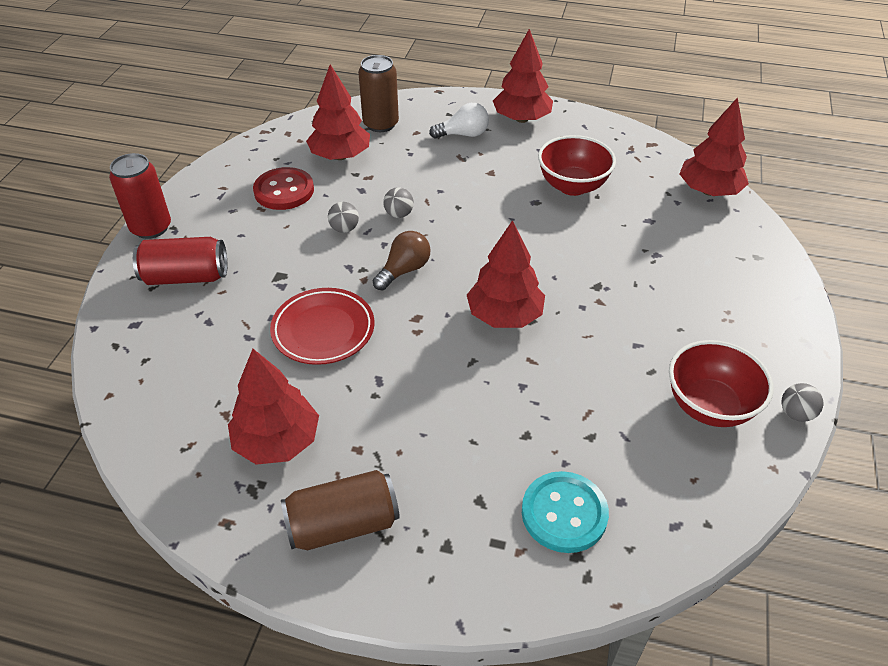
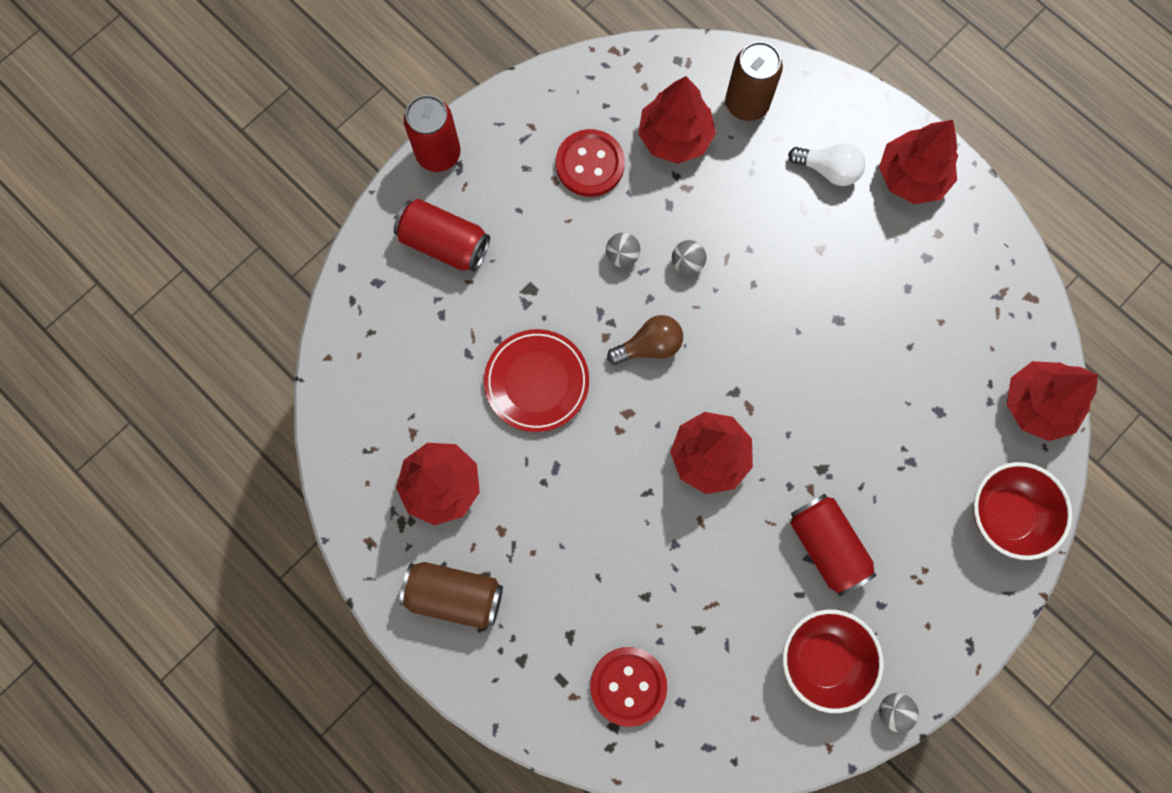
camera: 30 degrees right, 30 degrees up
turquoise button [522,471,609,553] -> red button [590,647,667,727]
red bowl [538,135,616,196] -> red bowl moved to [973,462,1072,560]
none -> red can [790,494,876,596]

